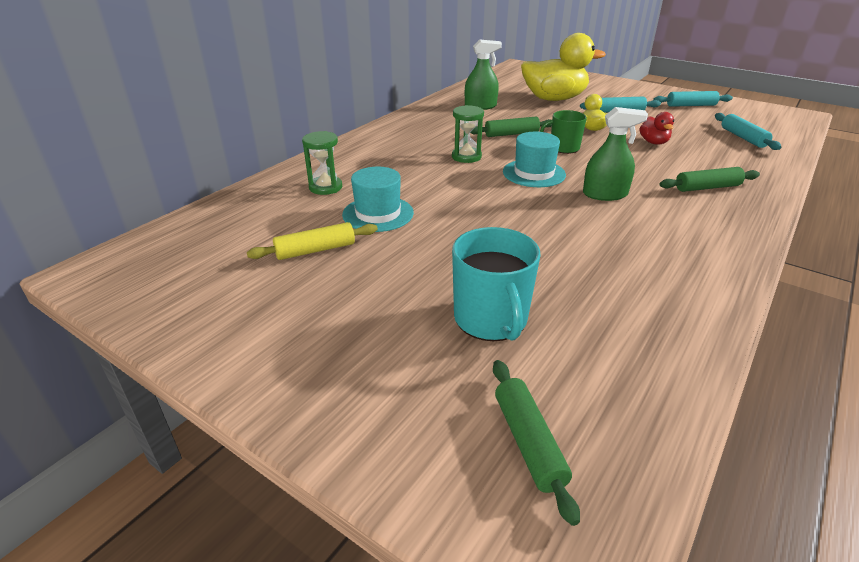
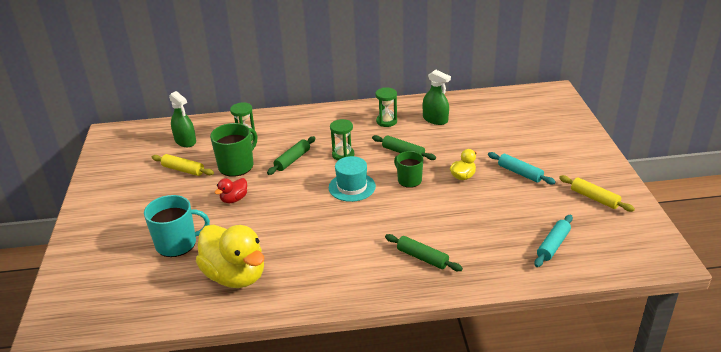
camera: 50 degrees right, 0 degrees up
turquoise hat [342,167,414,232] -> green mug [210,123,257,177]
turquoise mug [452,227,541,341] -> turquoise mug turned 135 degrees counterclockwise [144,195,210,257]
green rolling pin [493,360,580,526] -> green rolling pin moved to [267,136,316,175]
yellow duck [521,33,606,101] -> yellow duck moved to [196,225,264,288]
green spray bottle [583,107,648,201] -> green spray bottle moved to [169,91,196,147]
red duck [639,112,674,145] -> red duck moved to [214,178,247,203]
turquoise rolling pin [653,91,733,107] -> yellow rolling pin [559,175,635,212]
none -> green hourglass [375,88,397,127]

